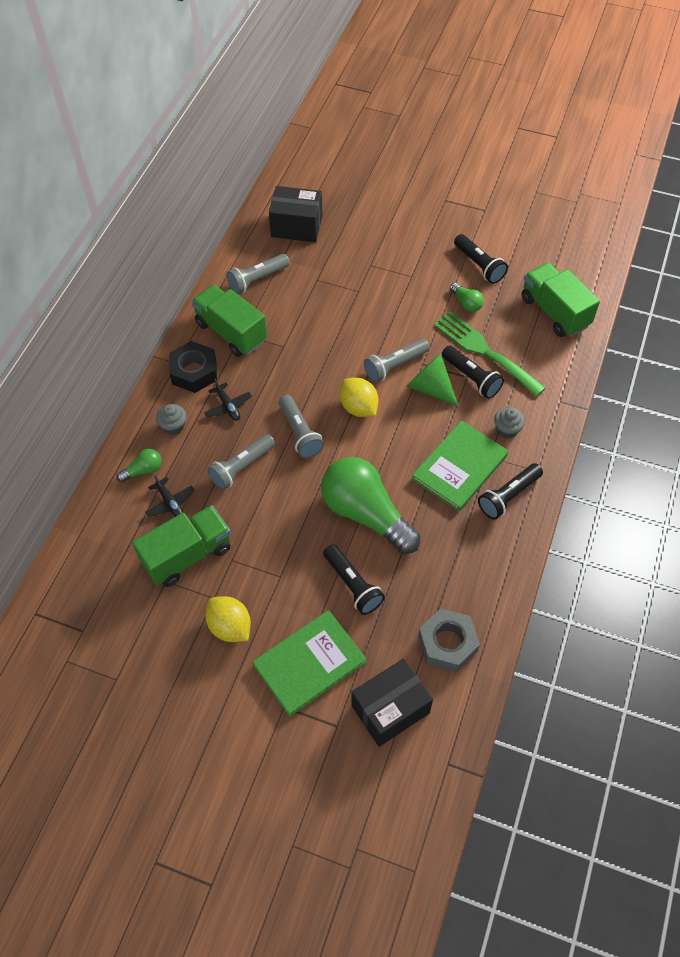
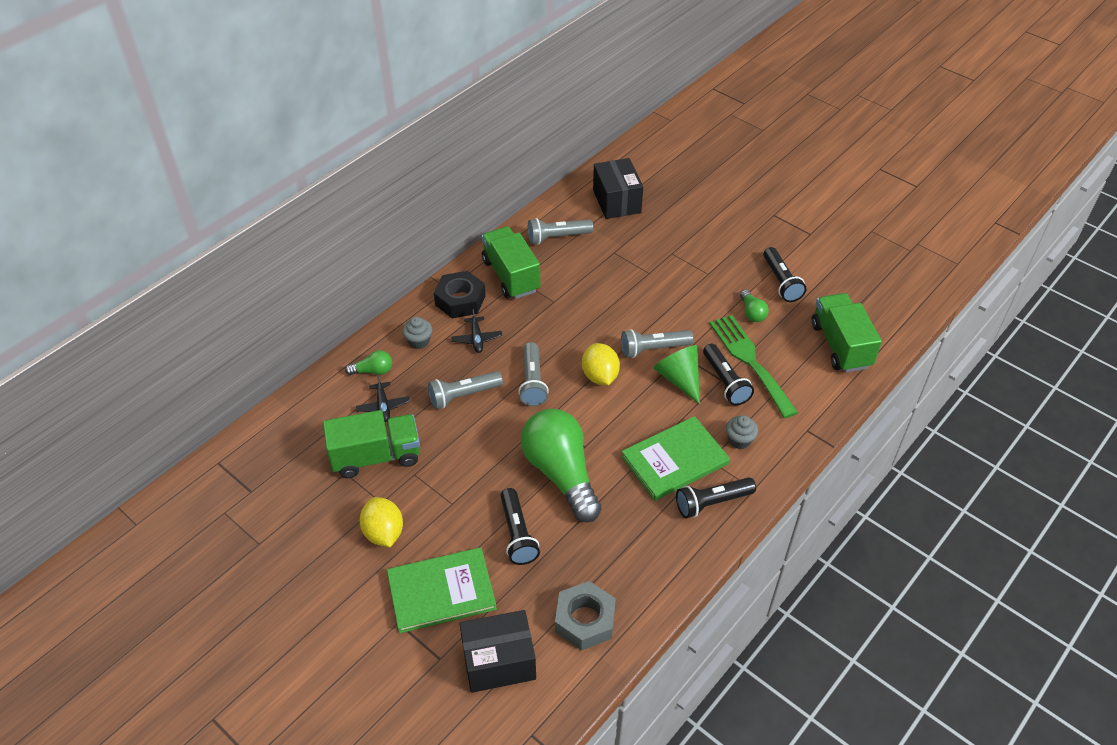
camera: 20 degrees right, 10 degrees down
black box [269,186,323,242] -> black box turned 45 degrees clockwise [593,158,643,219]

